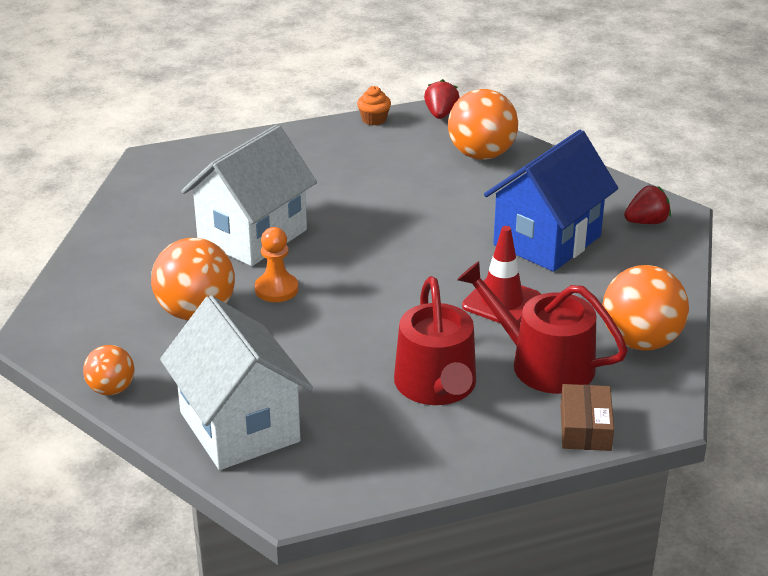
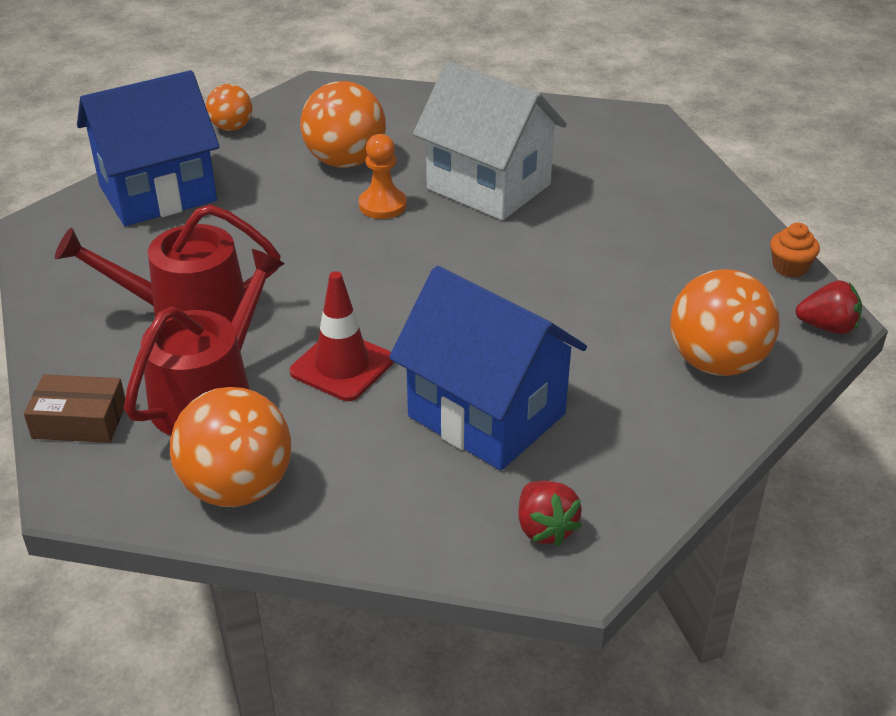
camera: 90 degrees right, 5 degrees up
white house [160,295,313,470] -> blue house [77,70,220,226]

